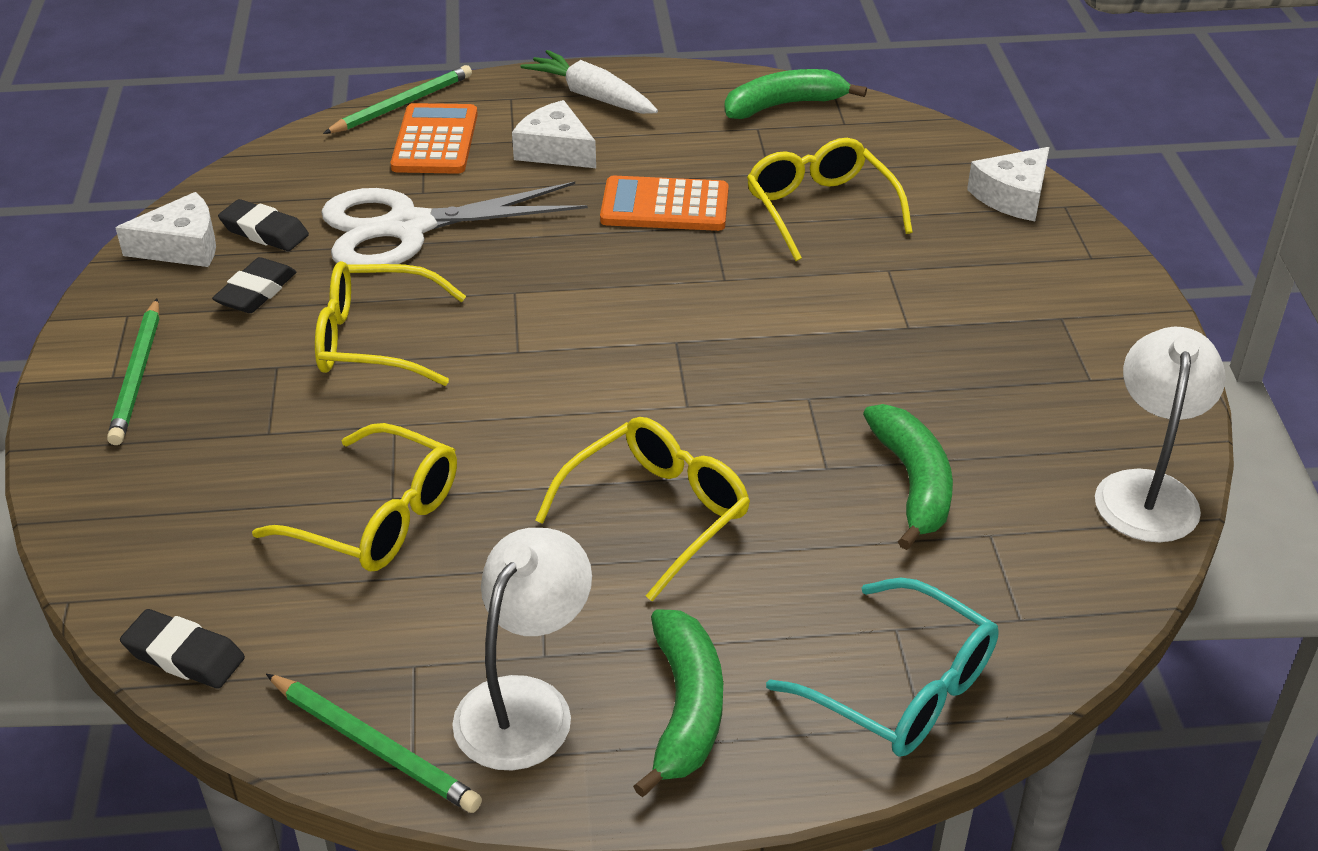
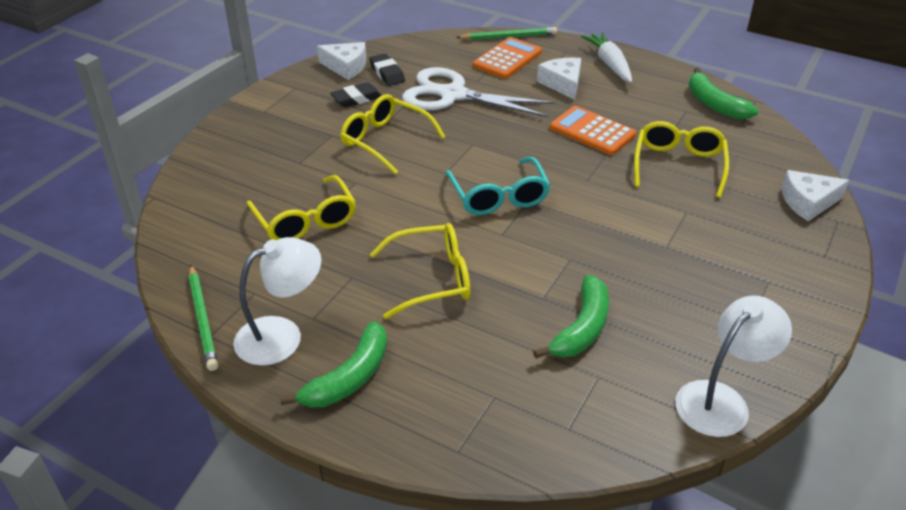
camera: 35 degrees right, 0 degrees up
green pencil [107,299,159,445] -> none
black eraser [120,609,245,689] -> none
green banana [724,69,867,119] -> green banana turned 135 degrees counterclockwise [689,67,759,119]
turquoise glasses [766,578,999,757] -> turquoise glasses moved to [445,157,550,215]

